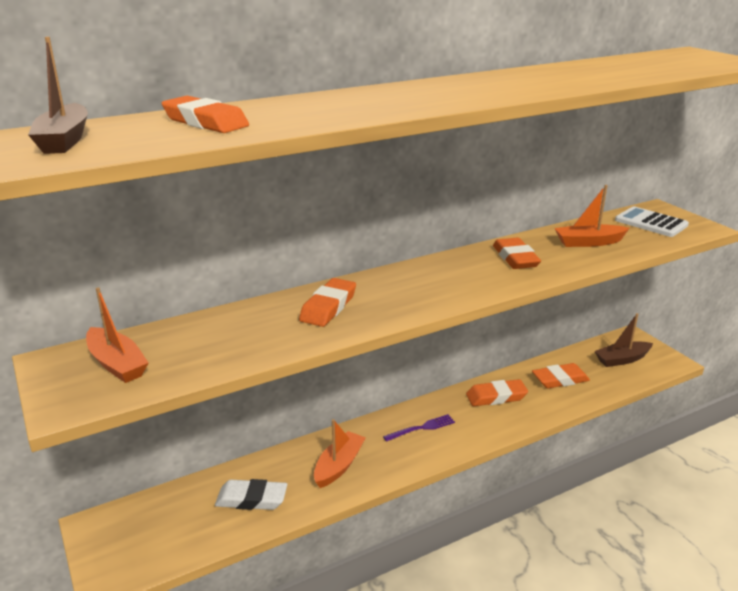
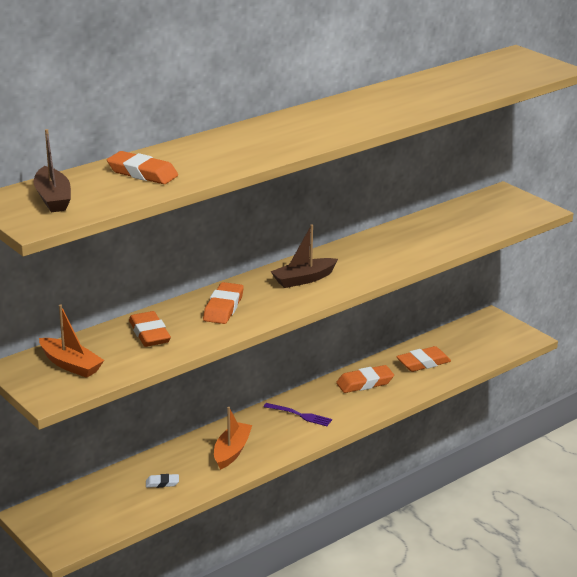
camera: 10 degrees left, 0 degrees up
white eraser [215,479,287,510] -> white eraser [146,474,179,488], size x0.54
purple fork [383,414,455,442] -> purple fork turned 60 degrees clockwise [264,403,332,426]
orange eraser [493,237,541,269] -> orange eraser moved to [129,311,171,347]
orange boat [555,185,629,247] -> none
brown boat [594,313,653,367] -> brown boat moved to [270,225,338,288]
white calculator [615,206,689,237] -> none

